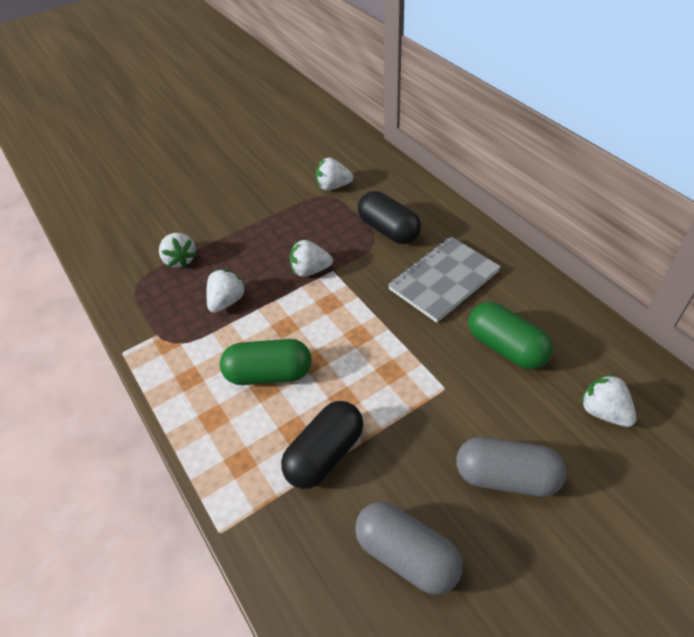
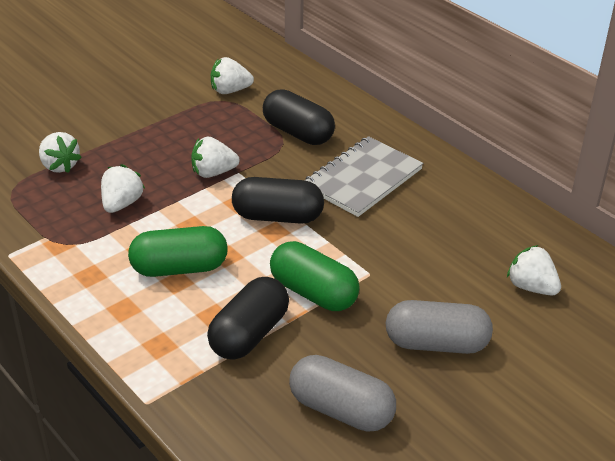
camera: 10 degrees left, 10 degrees down
green capsule [468,302,553,369] -> green capsule moved to [270,241,360,311]
none -> black capsule [232,177,324,224]

